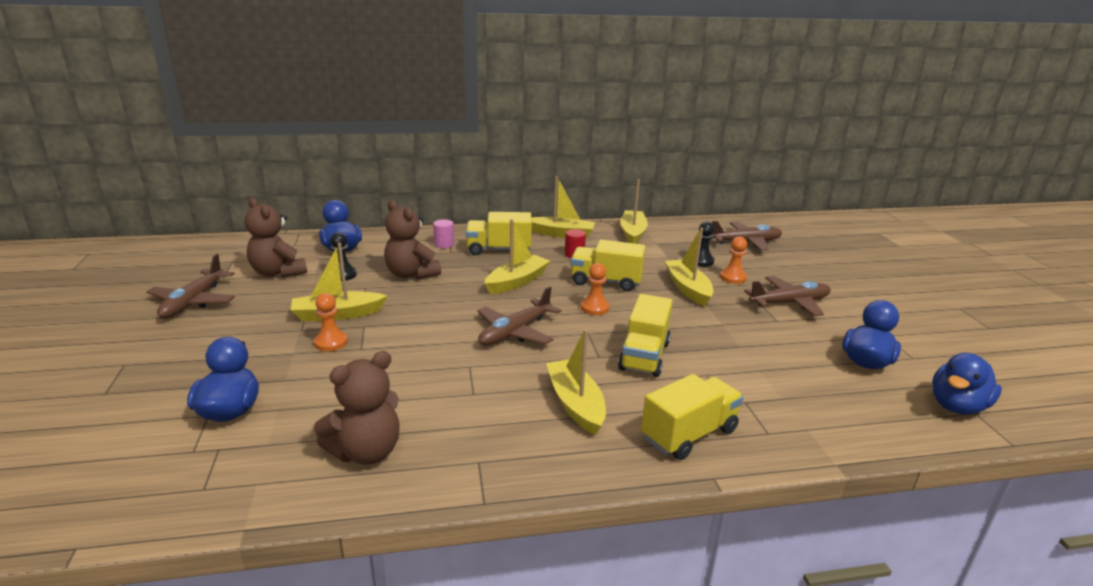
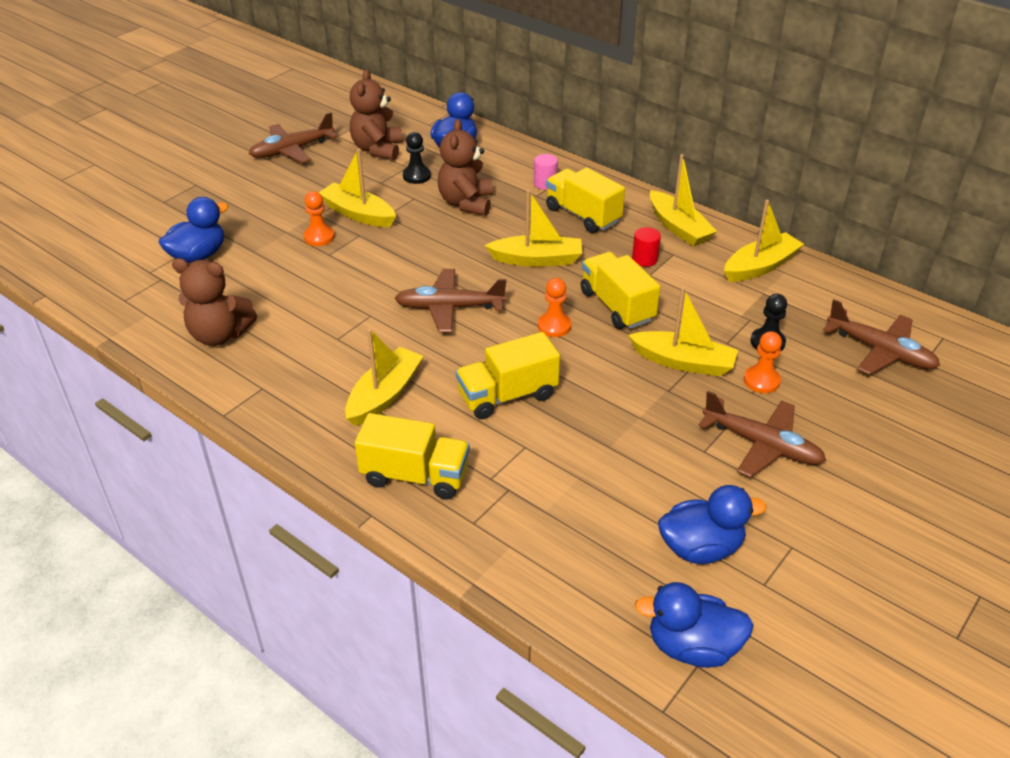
camera: 50 degrees right, 15 degrees up
yellow boat [665,228,714,306] -> yellow boat turned 75 degrees clockwise [628,287,738,376]

